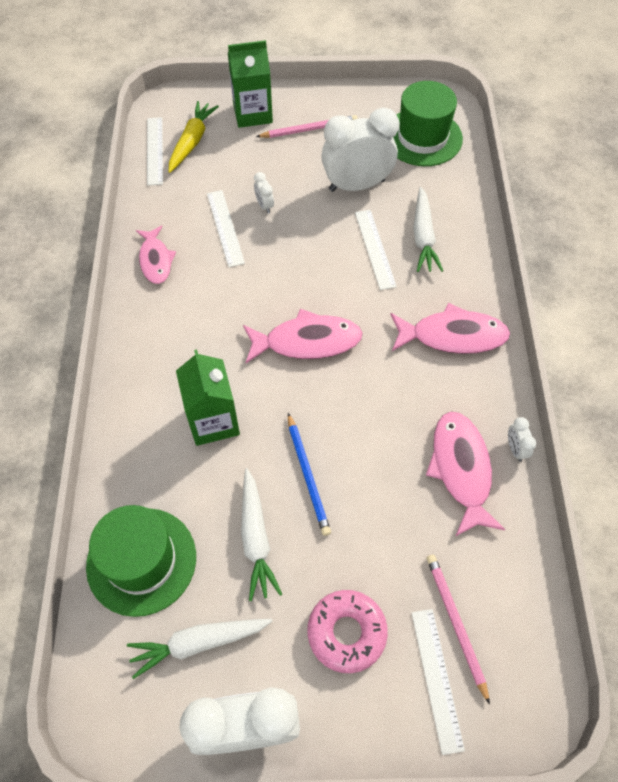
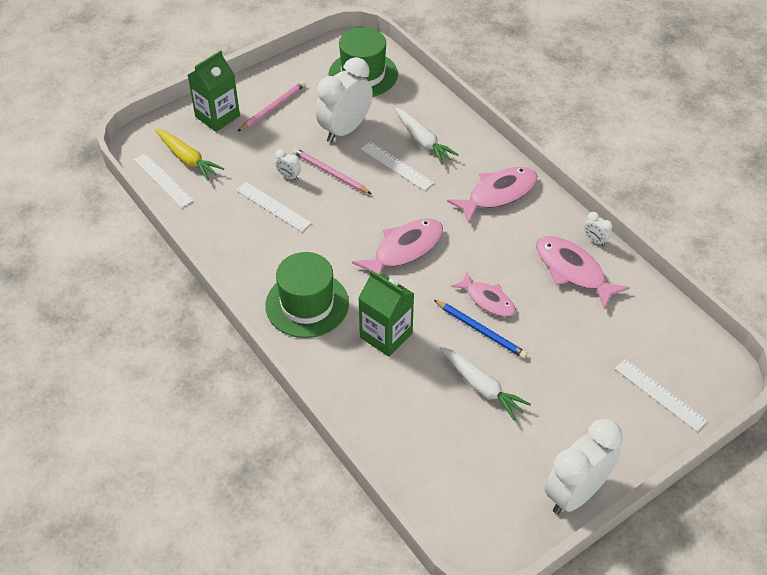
camera: 35 degrees left, 10 degrees down
green hat [86,505,196,617] -> green hat moved to [265,252,349,338]
white carrot [127,619,273,679] -> none
pink fish [136,226,176,284] -> pink fish moved to [451,272,515,317]
yellow carrot [168,101,219,173] -> yellow carrot turned 150 degrees clockwise [155,129,224,181]
pink donut [307,590,388,673] -> none
pink pencil [427,555,490,705] -> pink pencil moved to [293,148,372,194]

